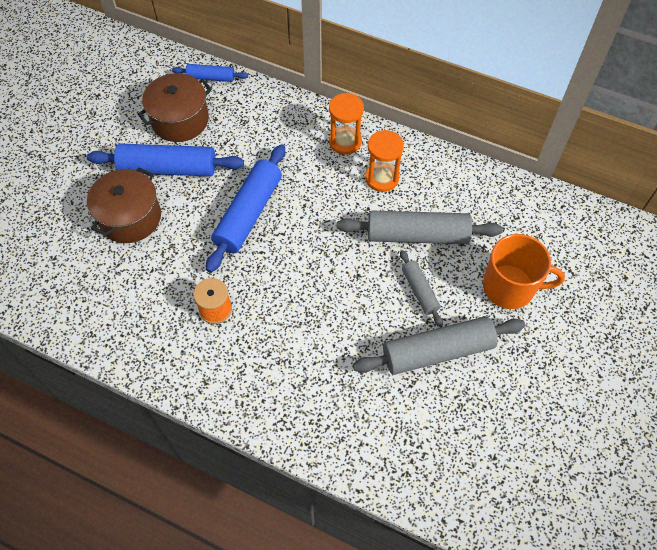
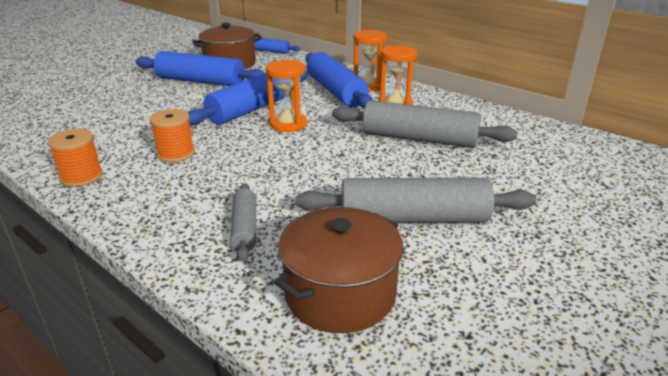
camera: 15 degrees right, 30 degrees down
brown pot [87,168,161,243] -> brown pot moved to [274,207,404,333]
grey rolling pin [400,250,443,327] -> grey rolling pin moved to [230,183,256,262]
orange mug [483,234,565,309] -> none
none -> orange spool [48,129,103,187]
none -> orange hourglass [266,60,307,132]
none -> blue rolling pin [306,52,373,109]

